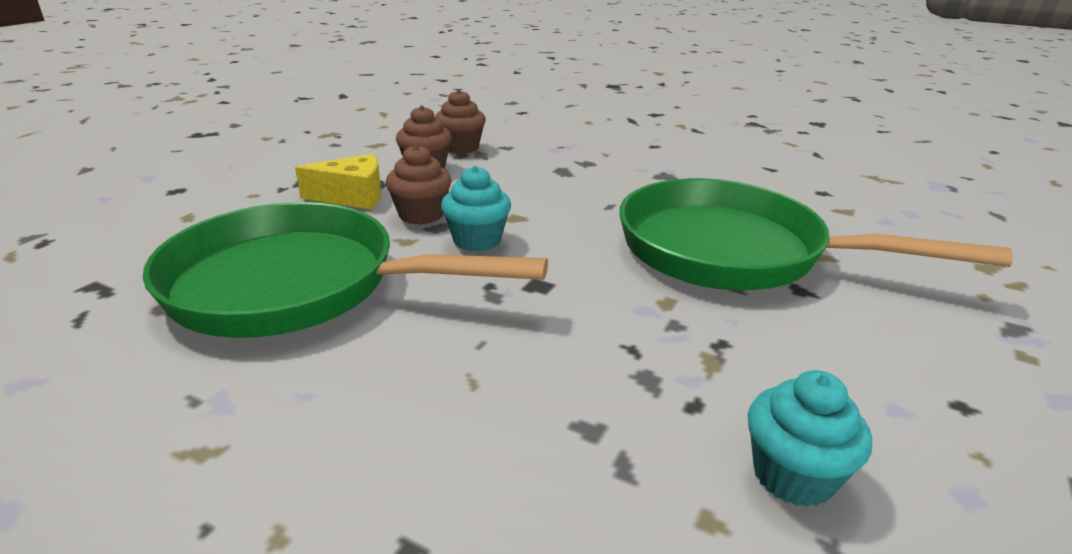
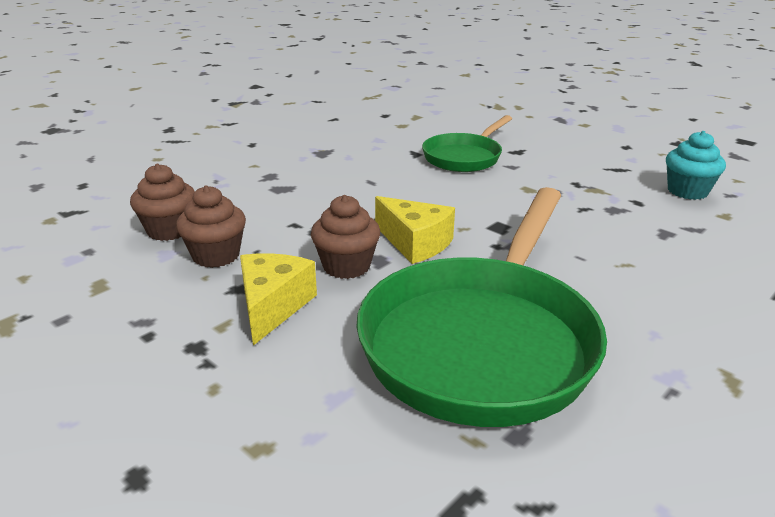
camera: 75 degrees left, 0 degrees up
turquoise cupcake [441,166,511,252] -> yellow cheese [375,196,455,264]
green pan [619,178,1013,290] -> green pan [422,115,512,172], size x0.55

